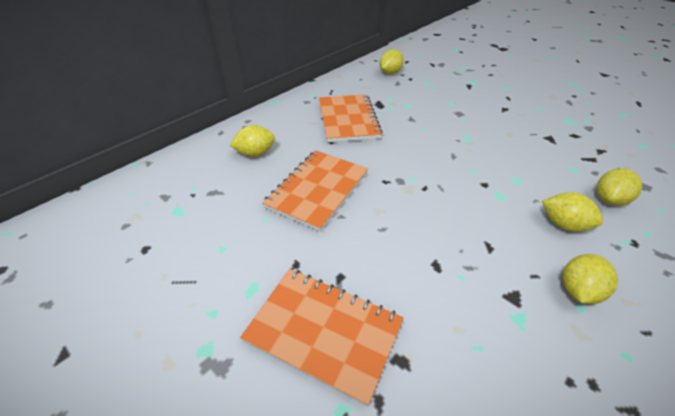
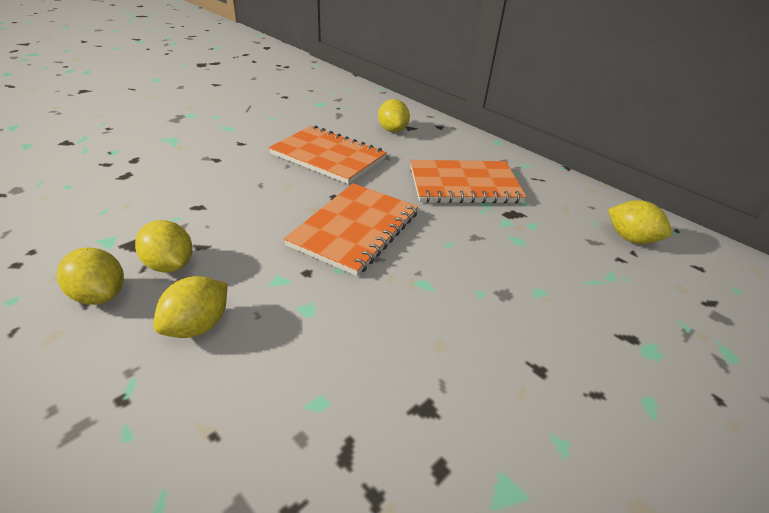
camera: 90 degrees right, 5 degrees down
orange notebook [240,269,404,406] -> orange notebook moved to [284,183,418,276]
yellow lemon [597,168,642,206] -> yellow lemon moved to [135,220,193,273]

